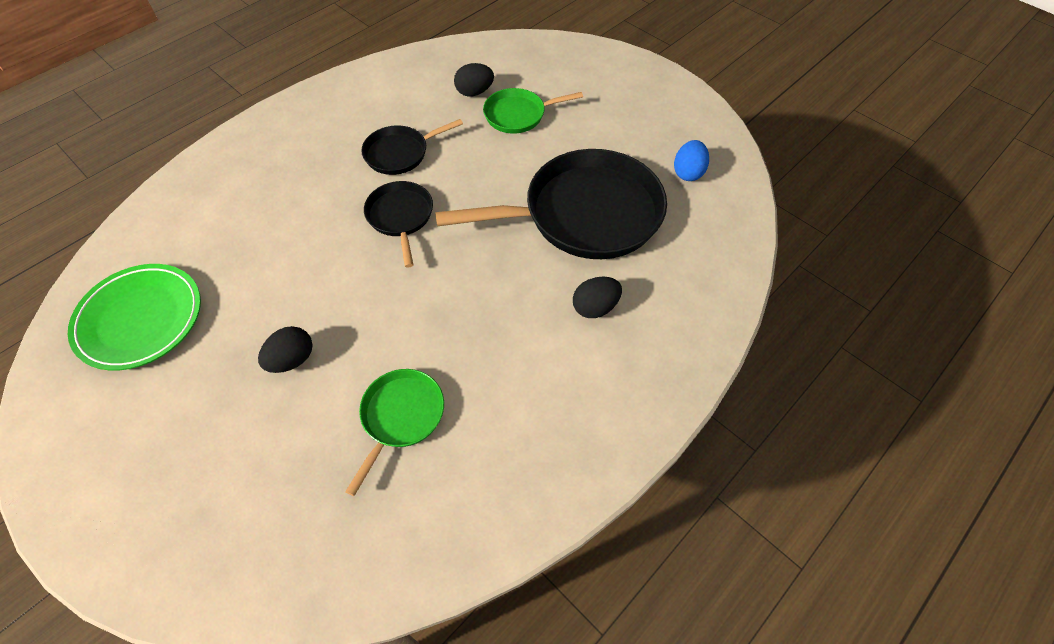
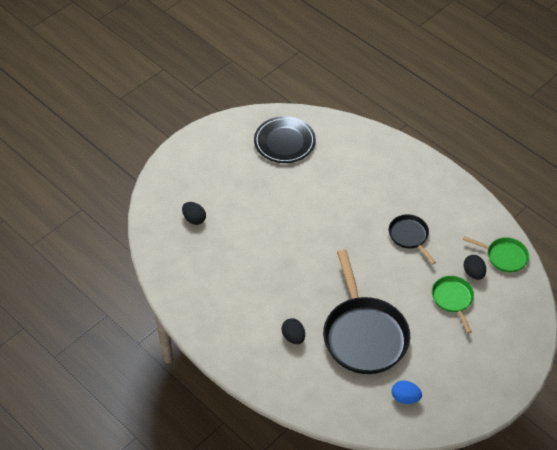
camera: 90 degrees right, 5 degrees down
green plate [68,264,201,371] -> black plate [254,116,316,163]
black egg [258,326,312,373] -> black egg moved to [182,202,206,225]
green pan [345,369,444,496] -> green pan moved to [463,236,529,272]
black pan [364,181,433,268] -> none

